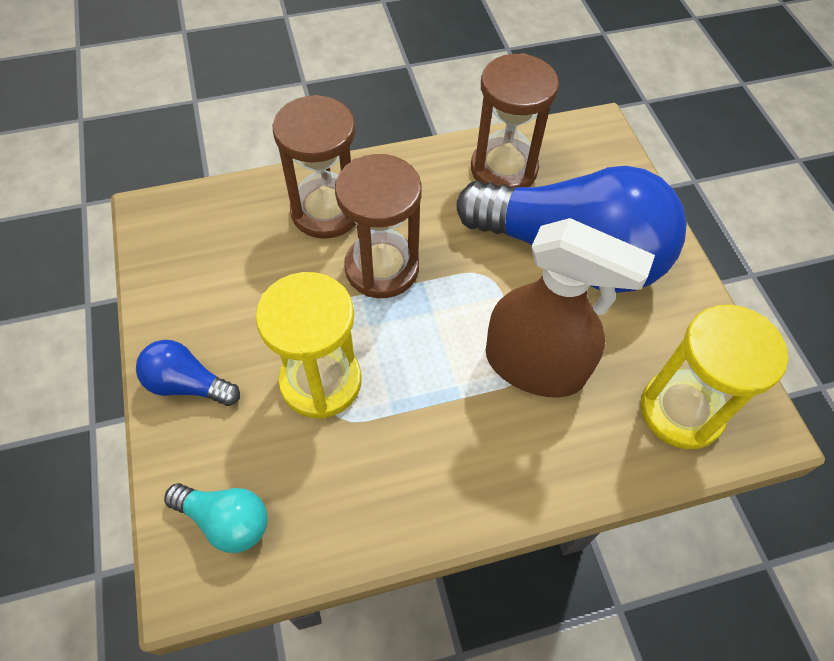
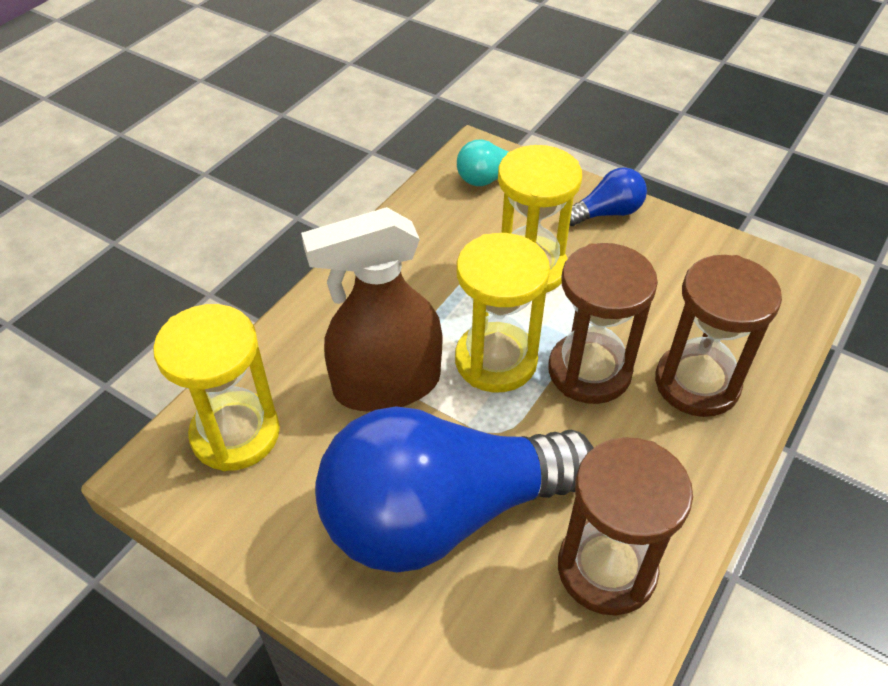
camera: 140 degrees right, 10 degrees down
none -> yellow hourglass [455,233,550,392]

